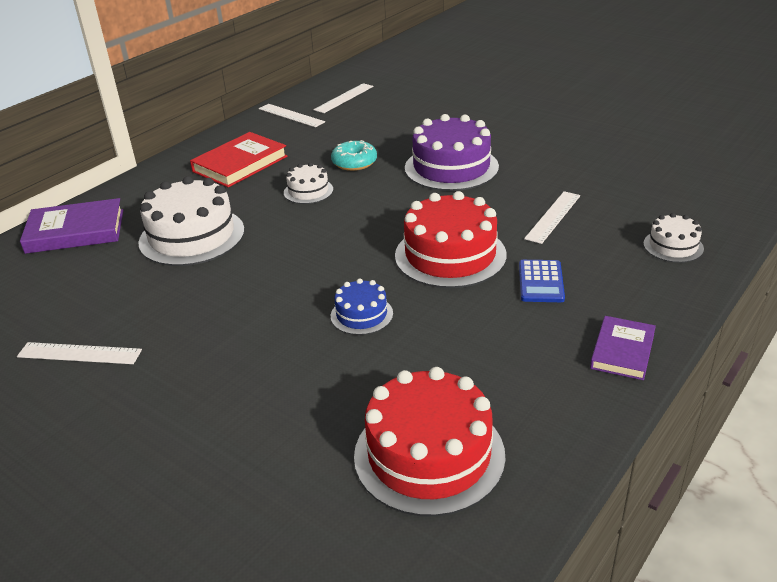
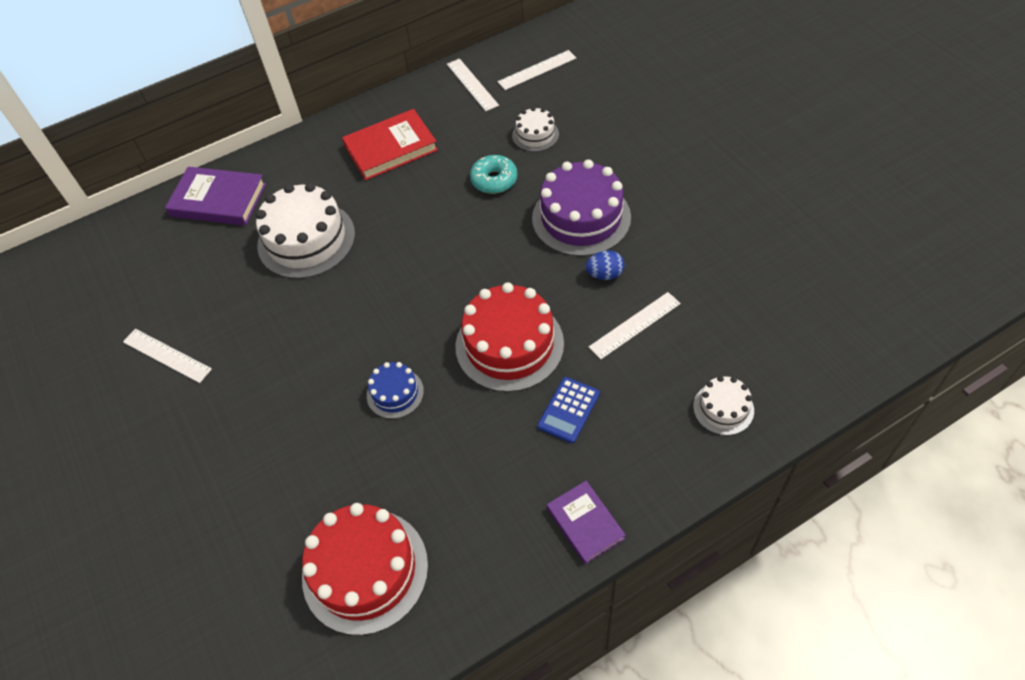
camera: 25 degrees right, 20 degrees up
white cake [284,163,333,204] -> white cake moved to [512,107,559,152]
purple book [590,316,656,380] -> purple book turned 75 degrees counterclockwise [547,481,626,564]
none -> blue egg [585,250,624,280]

